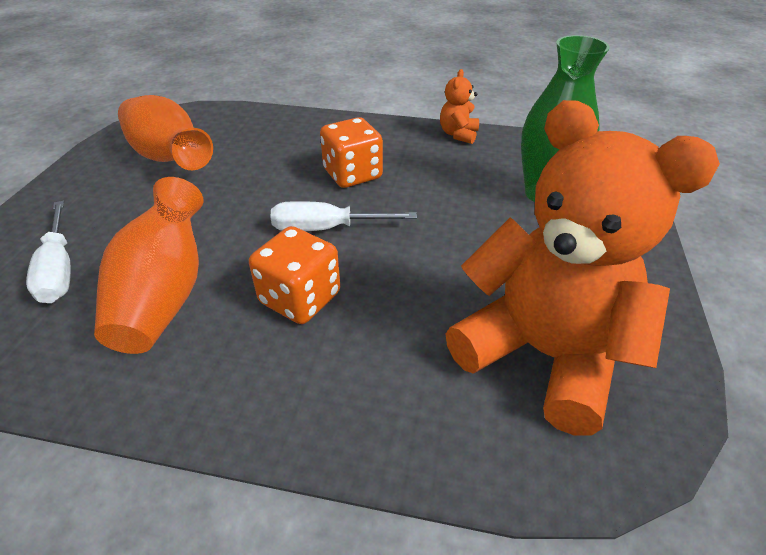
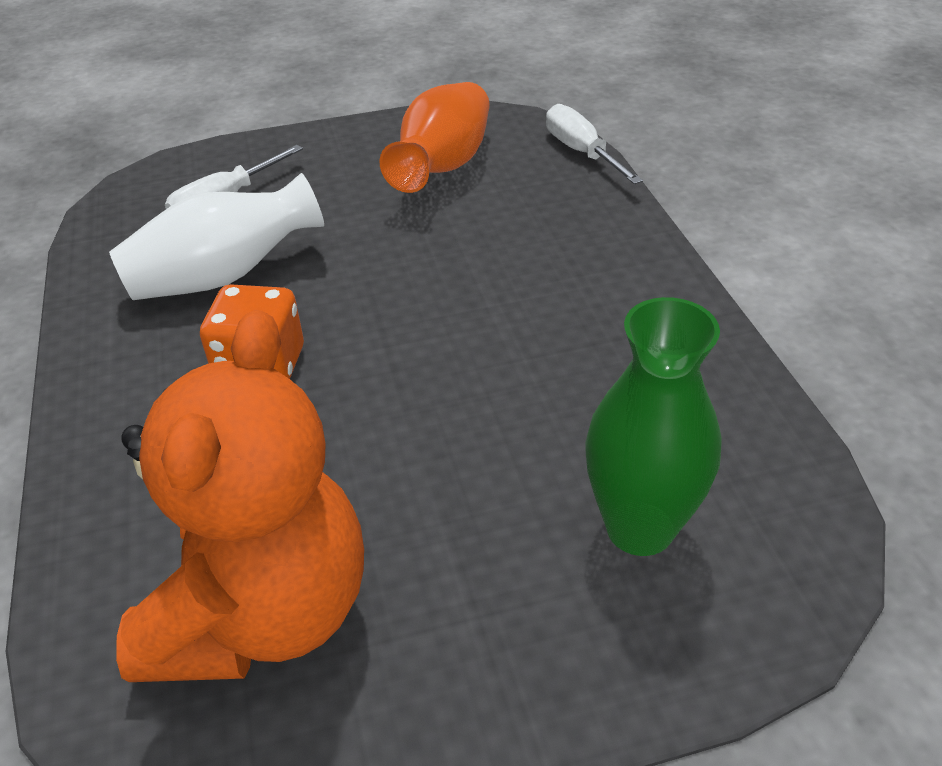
camera: 65 degrees right, 0 degrees up
orange vase [94,177,204,354] -> white vase [109,173,324,300]
white screwdriver [270,201,417,231] -> white screwdriver moved to [546,104,643,184]
orange dice [320,117,383,188] -> none
orange teddy bear [440,69,479,144] -> none

